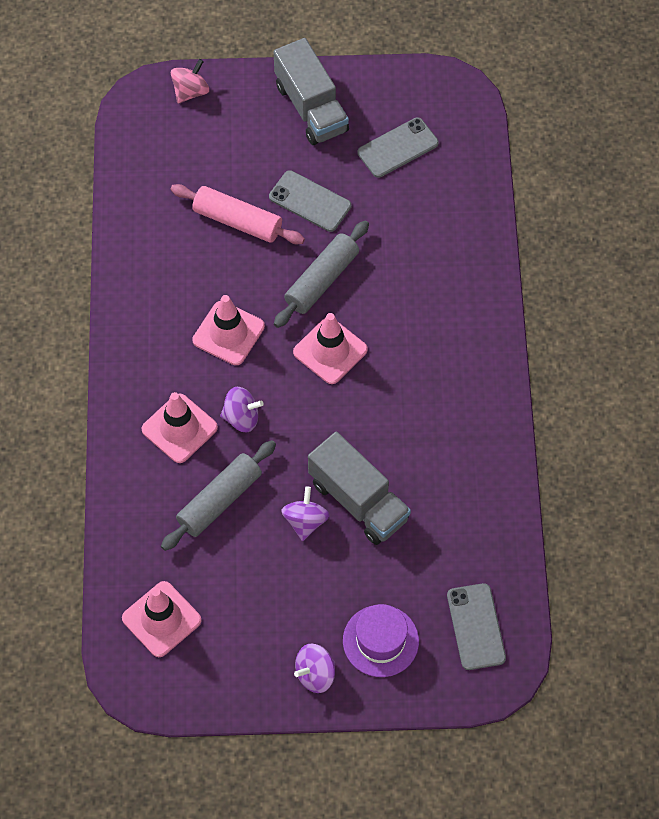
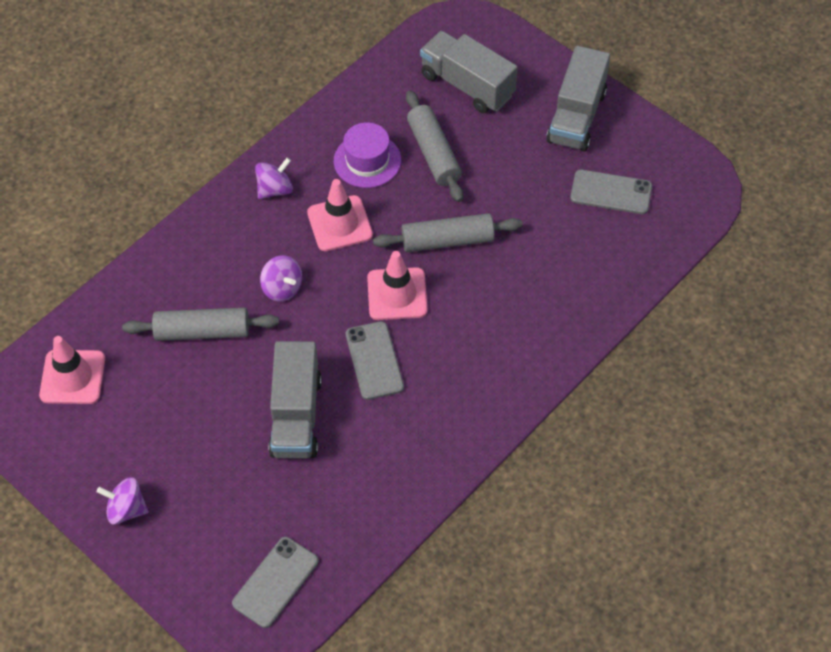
camera: 45 degrees right, 5 degrees down
pink traffic cone [141,392,218,463] -> none
pink rolling pin [170,184,305,244] -> grey rolling pin [406,91,463,202]
pink spinning top [171,59,209,104] -> none
grey phone [269,170,351,232] -> grey phone moved to [346,321,404,400]
purple spinning top [281,487,330,541] -> purple spinning top moved to [255,158,293,199]
purple hat [343,604,419,677] -> purple hat moved to [334,123,401,188]
none -> grey truck [420,31,518,113]

